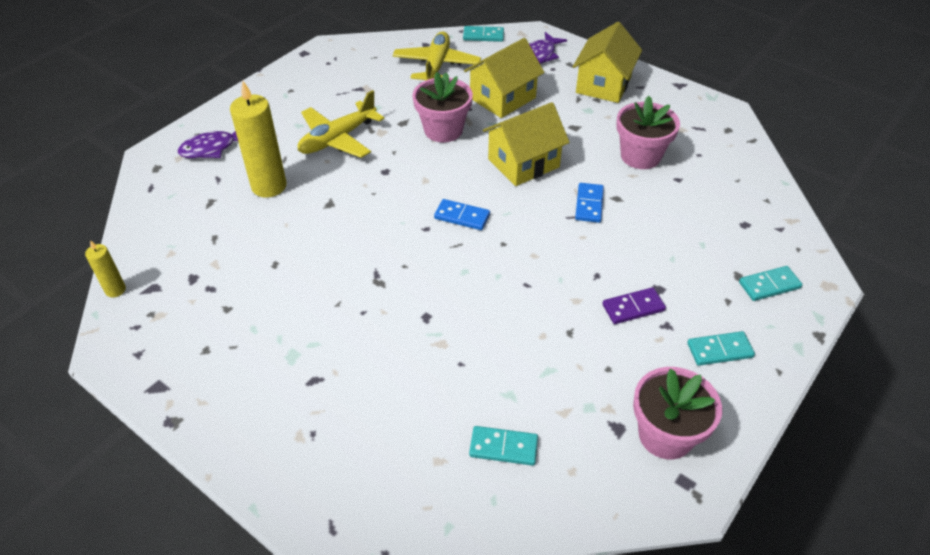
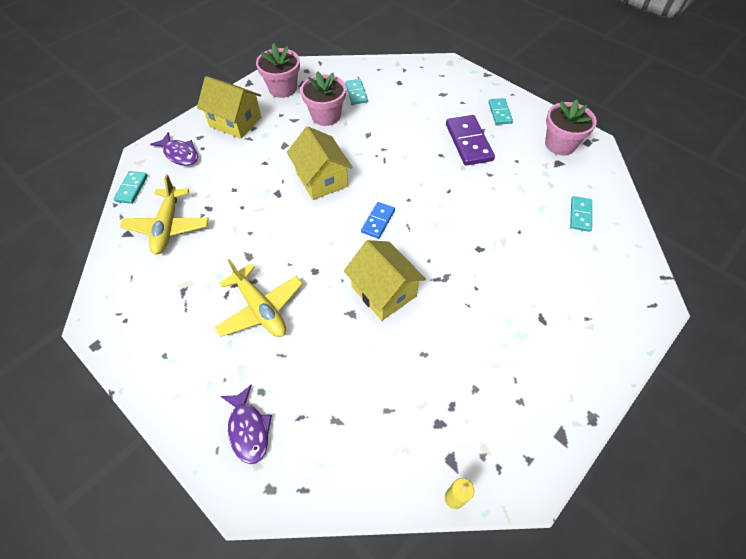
camera: 85 degrees left, 10 degrees up
yellow candle [230,81,286,198] -> none
yellow plane [392,32,481,81] -> yellow plane turned 105 degrees counterclockwise [120,174,209,255]
pink flower pot [413,72,473,142] -> pink flower pot moved to [256,43,300,98]
yellow house [464,38,544,118] -> yellow house moved to [344,240,426,321]
blue domino [575,183,604,223] -> none
purple domino [602,287,666,324] -> purple domino [446,115,495,166], size x1.72
turquoise domino [739,266,802,301] -> turquoise domino moved to [345,79,368,105]

